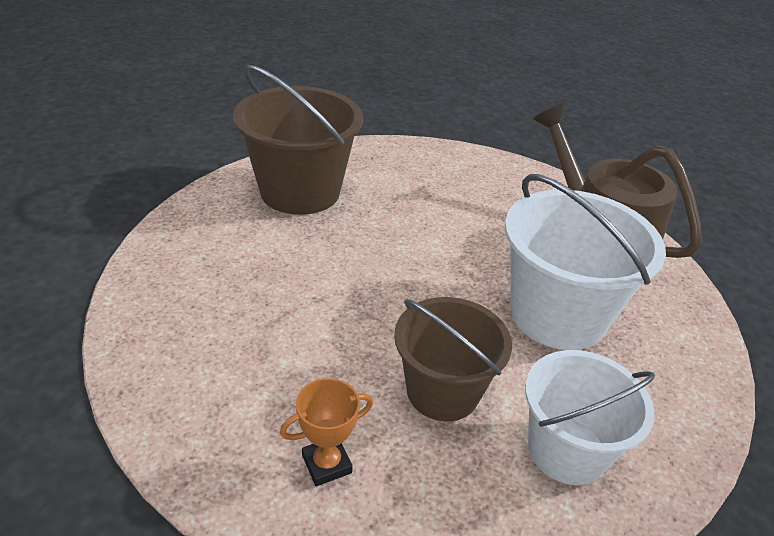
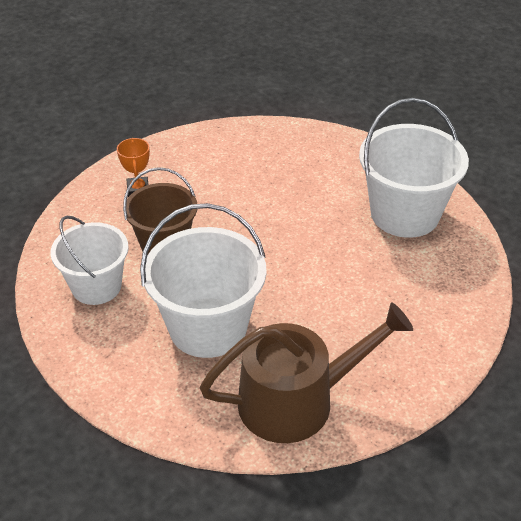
camera: 110 degrees right, 5 degrees up
brown bucket [233,65,363,215] -> white bucket [359,98,469,238]

